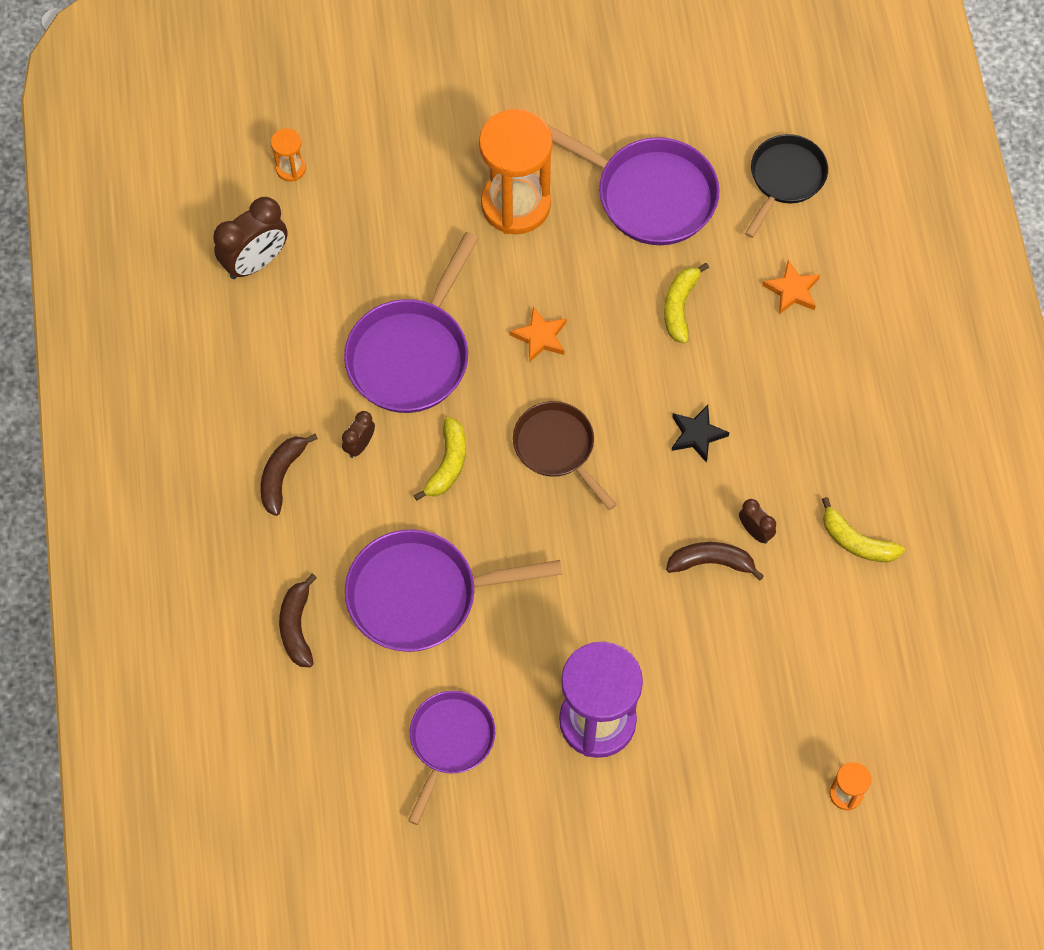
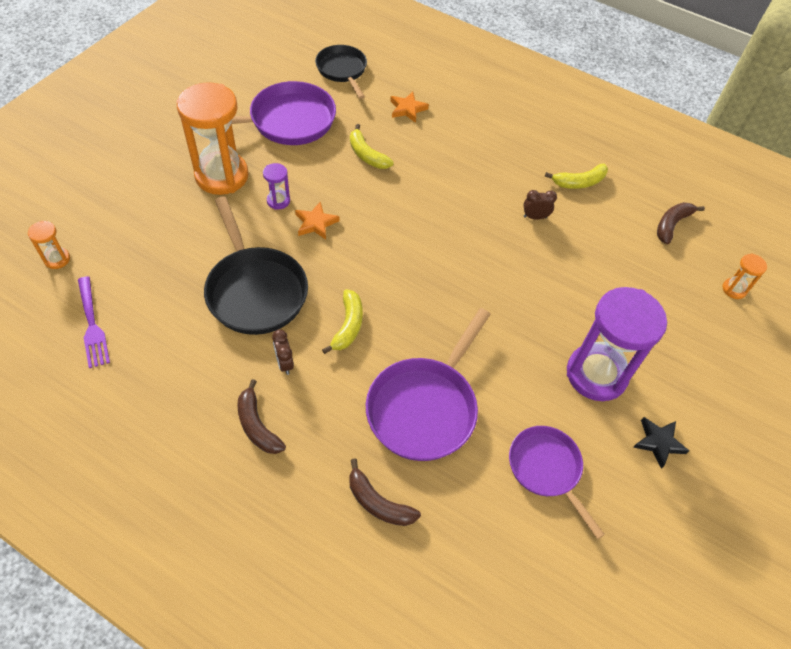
camera: 55 degrees left, 10 degrees down
brown clock [213,197,288,279] -> purple fork [78,276,110,368]
purple pan [344,232,479,413] -> black pan [204,196,308,335]
yellow banana [414,417,466,501] -> yellow banana turned 45 degrees clockwise [322,289,363,354]
brown pan [513,401,617,510] -> none
brown banana [666,542,764,581] -> brown banana moved to [657,202,705,244]
black star [672,405,730,463] -> black star moved to [633,417,689,469]
none -> purple hourglass [263,163,290,210]

